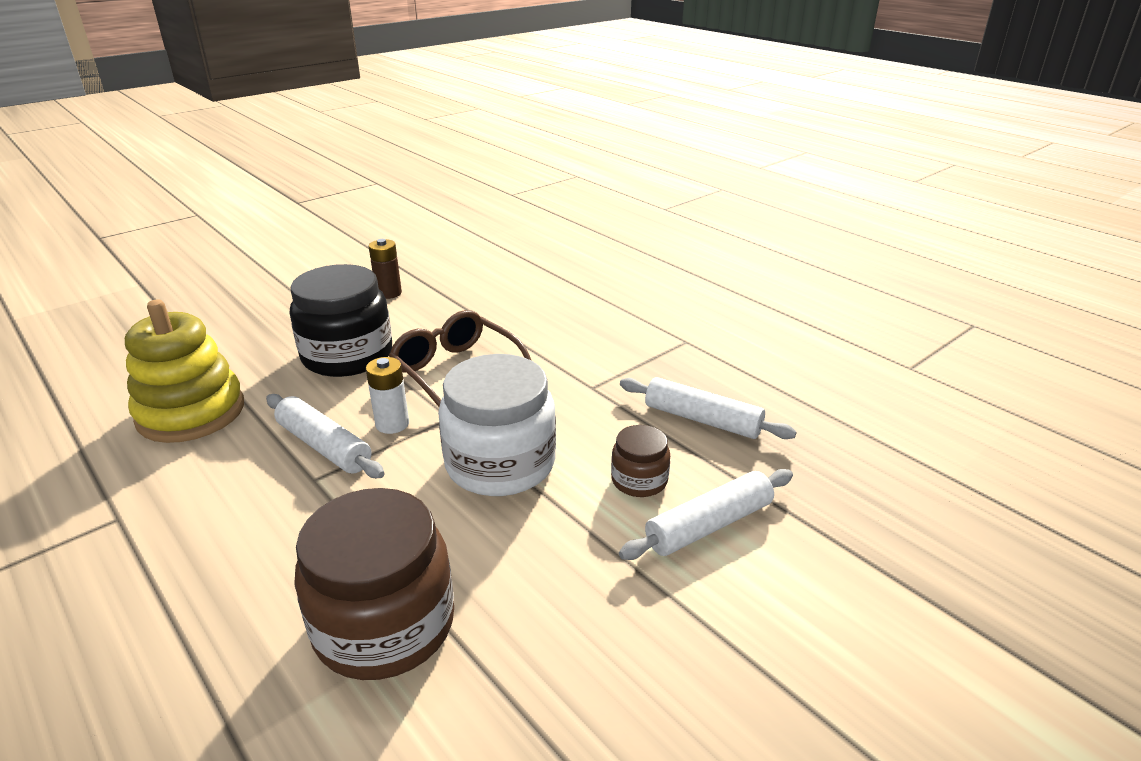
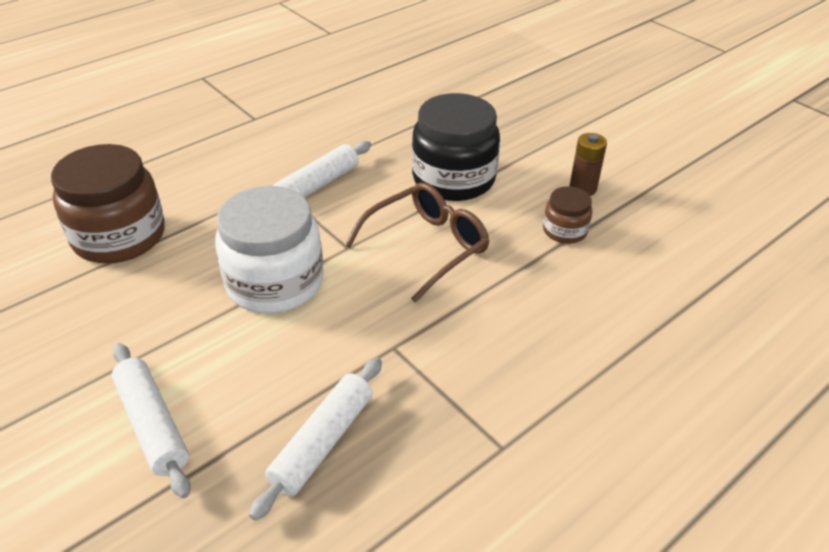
camera: 90 degrees right, 10 degrees up
yellow stacking toy [125,299,244,443] -> none
white battery [366,357,409,434] -> none
brown jar [611,425,670,497] -> brown jar moved to [543,186,592,244]

